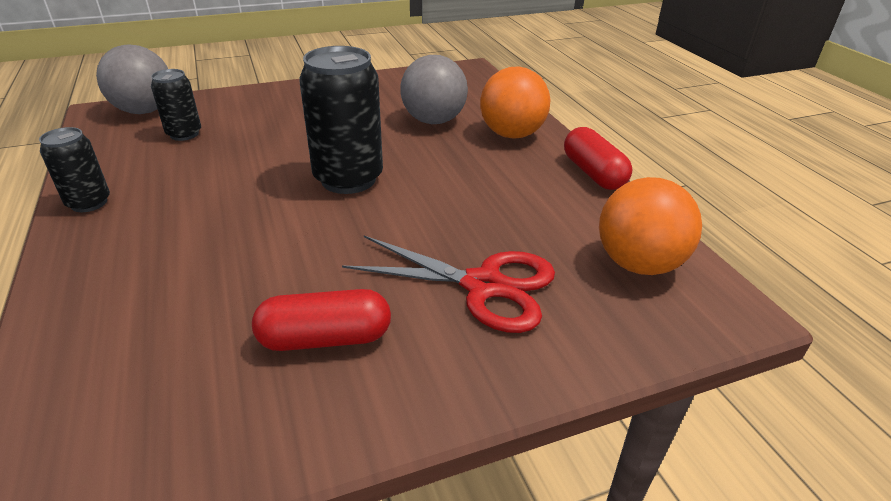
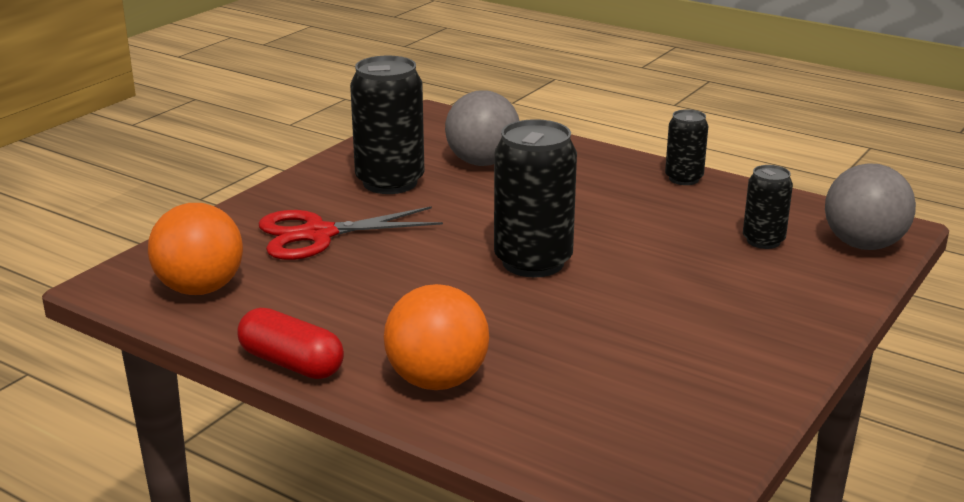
camera: 145 degrees right, 10 degrees down
red capsule [252,289,391,351] -> black can [350,56,424,194]
grey ball [400,55,468,124] -> grey ball moved to [445,90,519,166]

